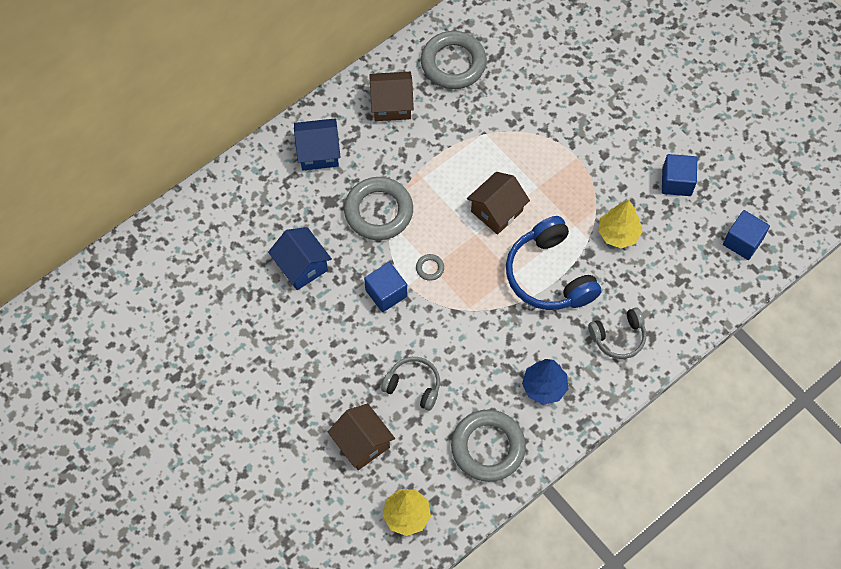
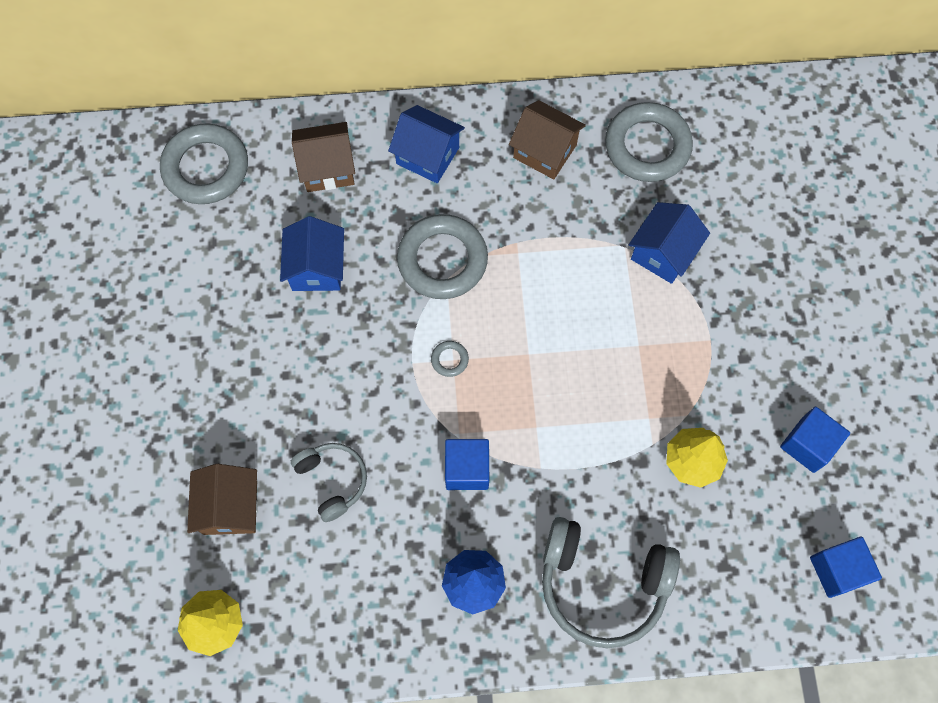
camera: 35 degrees right, 5 degrees up
blue cube [364,262,407,312] -> blue cube moved to [445,439,489,490]
grey ring [451,409,526,482] -> grey ring moved to [160,124,248,204]
brown house [467,172,530,235] -> brown house moved to [292,122,355,192]
blue headphones [506,216,601,310] -> none
grey headphones [588,307,646,359] -> grey headphones [542,517,680,648], size x1.72
none -> blue house [629,202,710,284]

